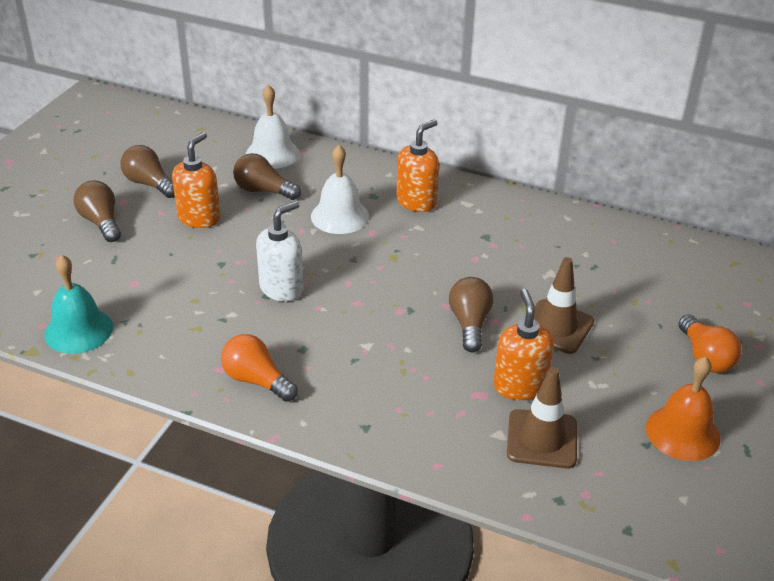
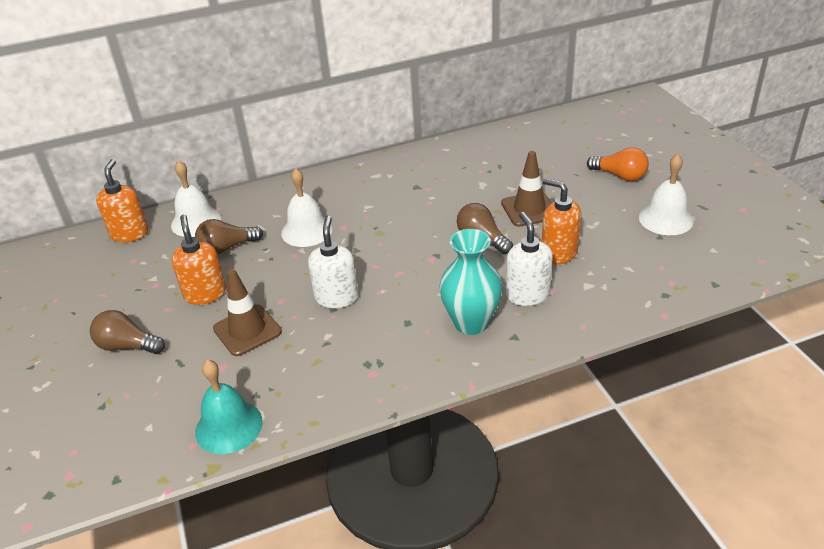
camera: 40 degrees left, 0 degrees up
brown light bulb [120,145,175,198] -> none
orange light bulb [221,334,297,402] -> none
orange soap dispenser [396,120,439,212] -> orange soap dispenser moved to [96,159,148,242]
brown traffic cone [507,367,577,469] -> brown traffic cone moved to [213,269,282,356]
orange bell [646,356,721,461] -> white bell [639,154,694,235]
none -> turquoise vase [439,229,503,335]
none -> white soap dispenser [506,212,553,306]

